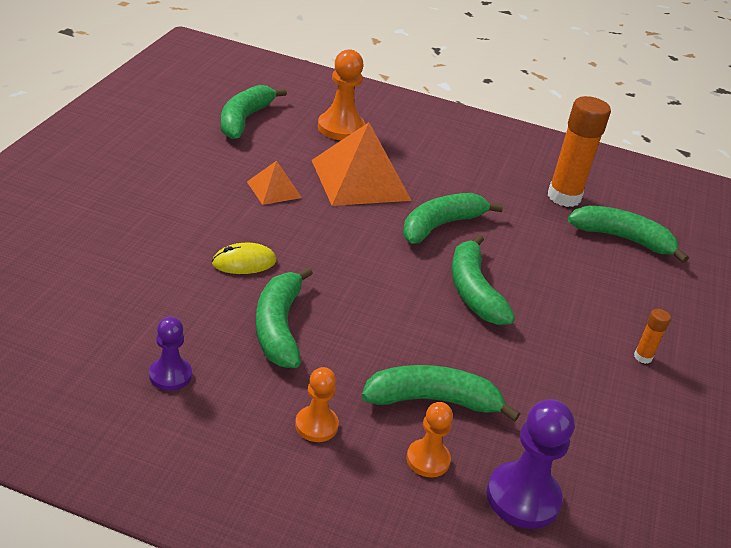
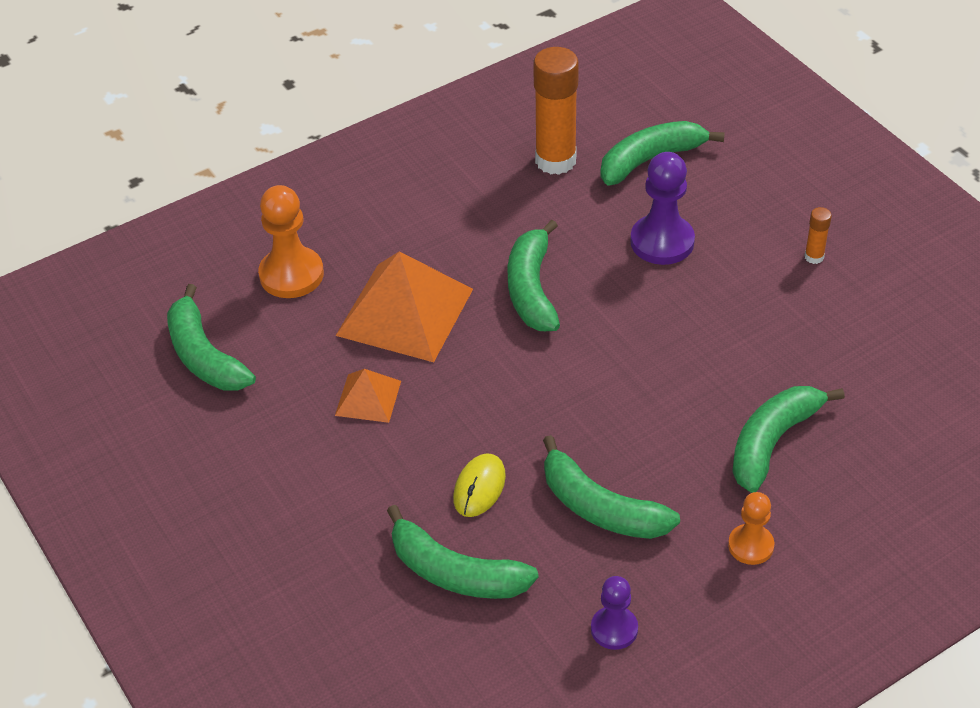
camera: 45 degrees left, 10 degrees up
orange pawn [406,402,453,477] -> none
green banana [451,235,515,325] -> green banana moved to [387,505,539,599]
purple pawn [486,399,574,529] -> purple pawn moved to [630,152,695,265]

